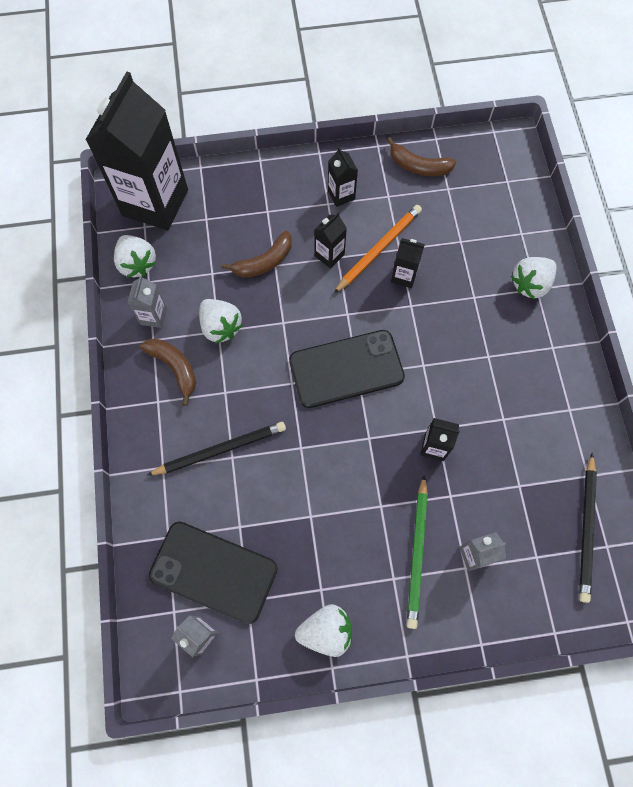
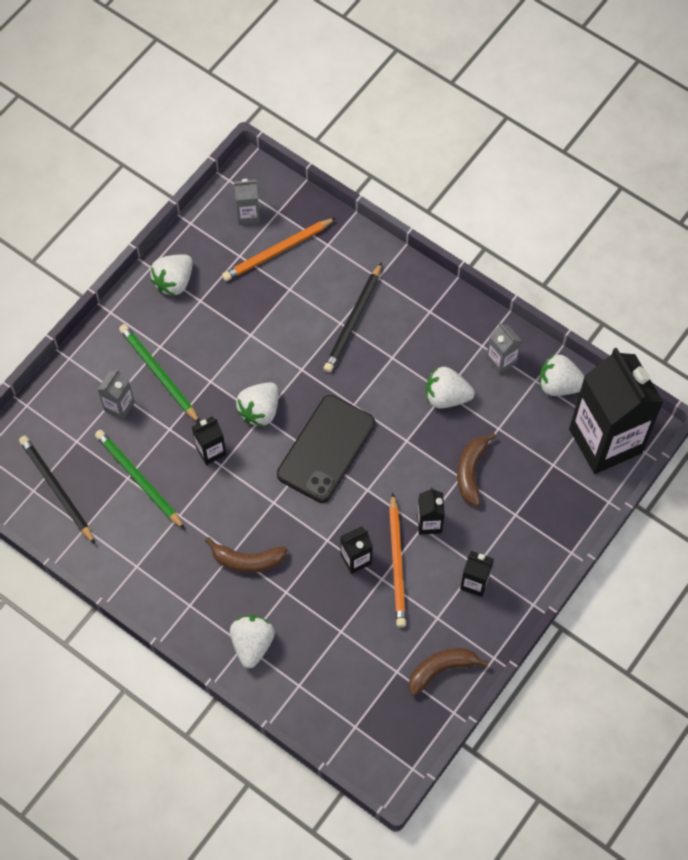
camera: 135 degrees right, 5 degrees down
brown banana [140,338,196,406] -> brown banana moved to [205,537,287,573]
black phone [149,521,278,624] -> orange pencil [222,218,336,281]
none -> green pencil [95,430,185,529]
none -> white strawberry [236,382,278,427]

